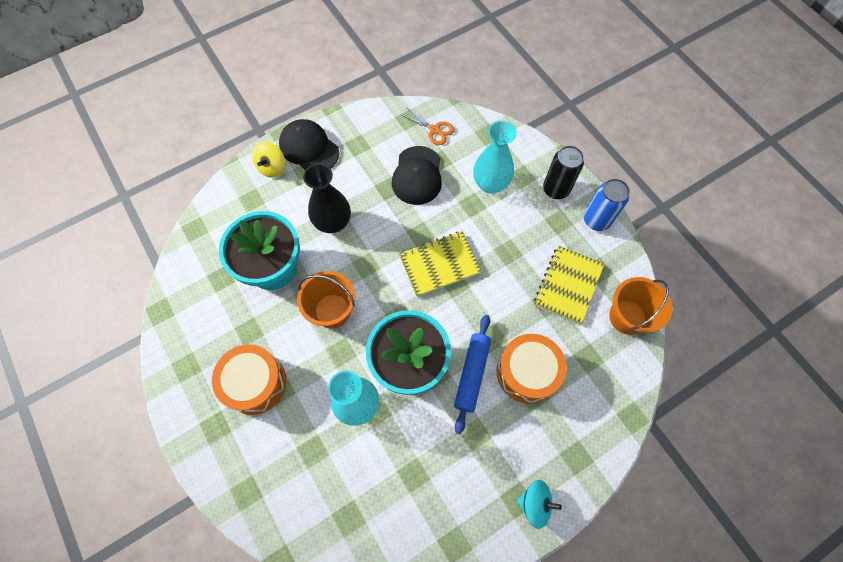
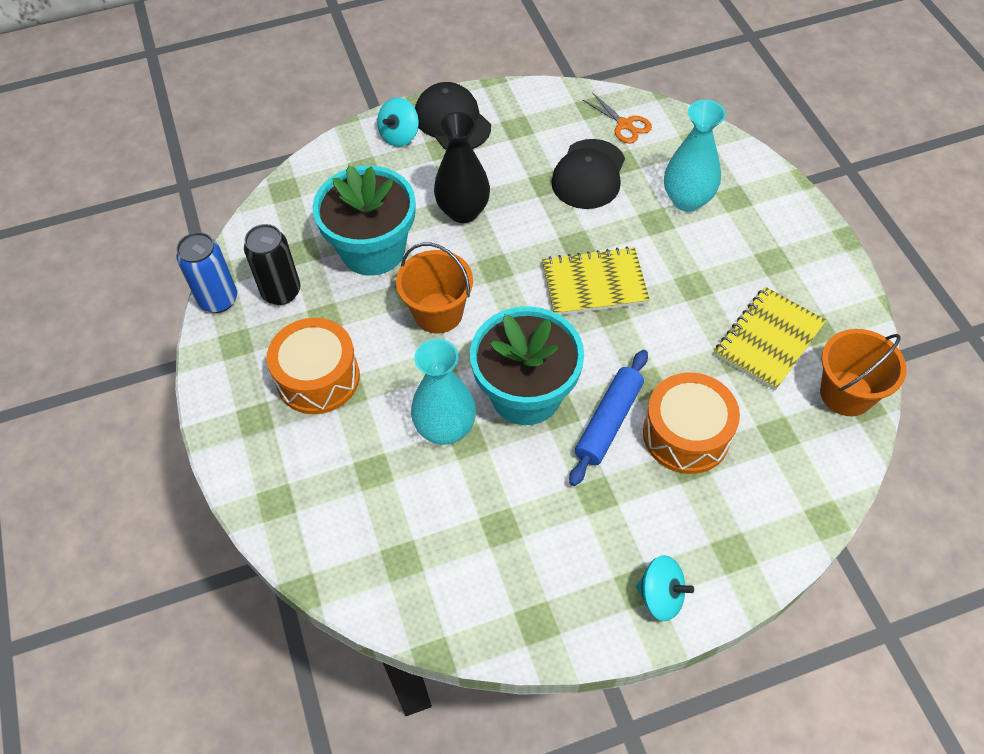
camera: 15 degrees right, 10 degrees down
yellow spinning top [253,142,285,178] -> turquoise spinning top [377,98,419,147]
black can [543,146,584,199] -> black can moved to [244,224,300,305]
blue can [584,179,630,231] -> blue can moved to [176,232,237,313]

